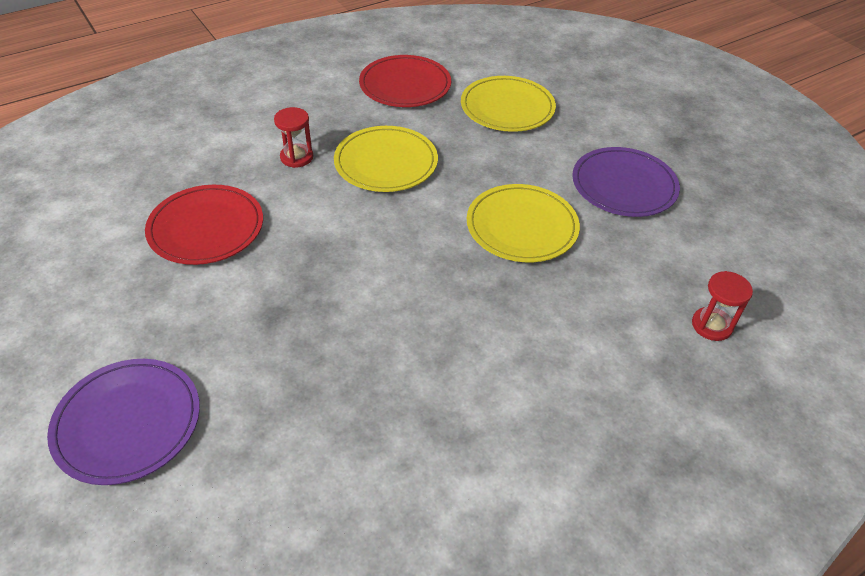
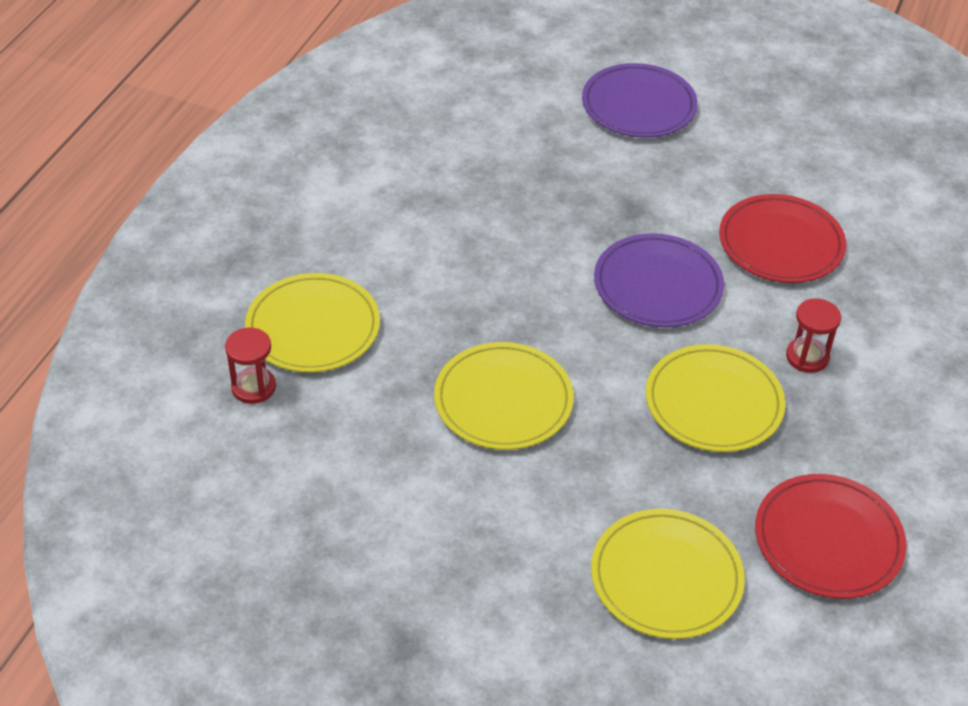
camera: 145 degrees right, 0 degrees up
purple plate [572,147,680,217] -> purple plate moved to [594,233,724,327]
none -> yellow plate [245,273,380,372]

